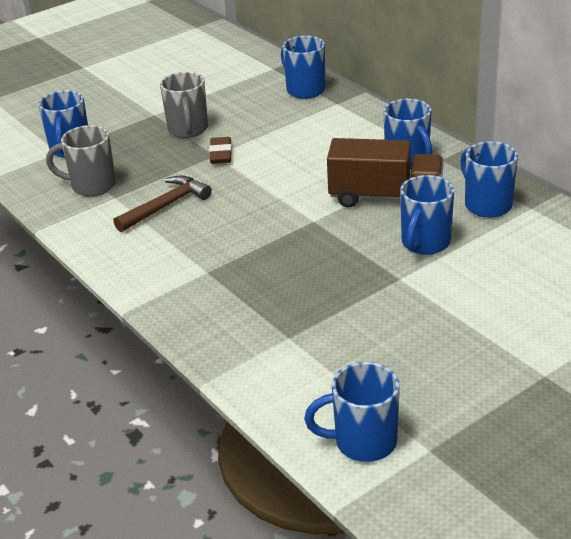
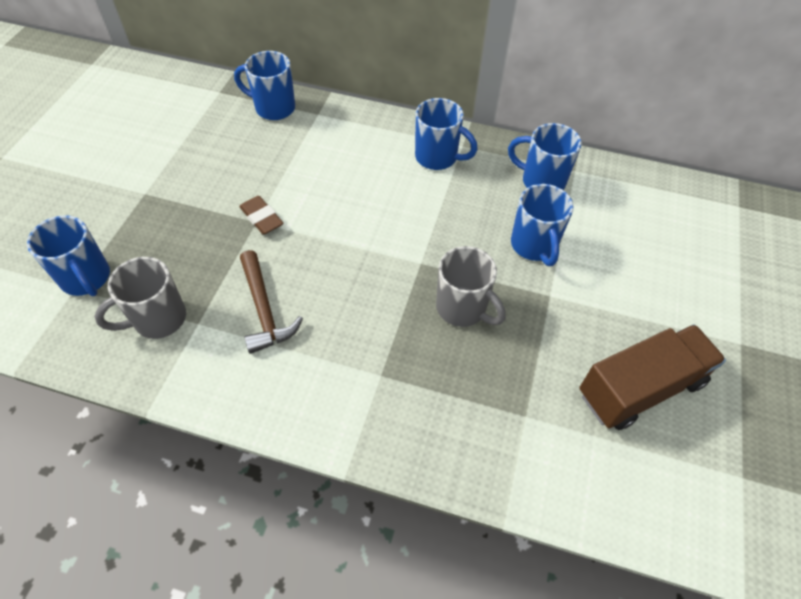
camera: 40 degrees left, 20 degrees up
brown hammer [113,175,212,232] -> brown hammer turned 150 degrees clockwise [240,250,303,354]
grey mug [160,72,208,138] -> grey mug moved to [436,246,506,327]
blue mug [304,362,400,462] -> none
brown truck [327,138,444,207] -> brown truck moved to [579,324,726,430]

